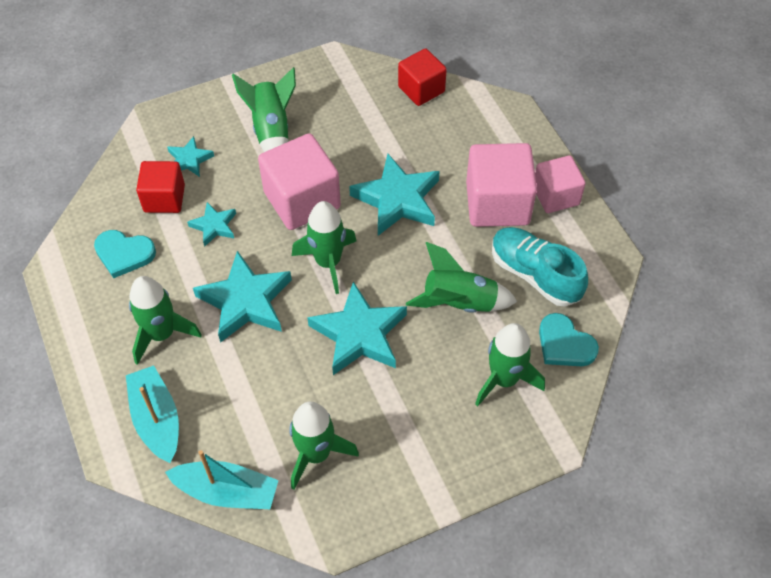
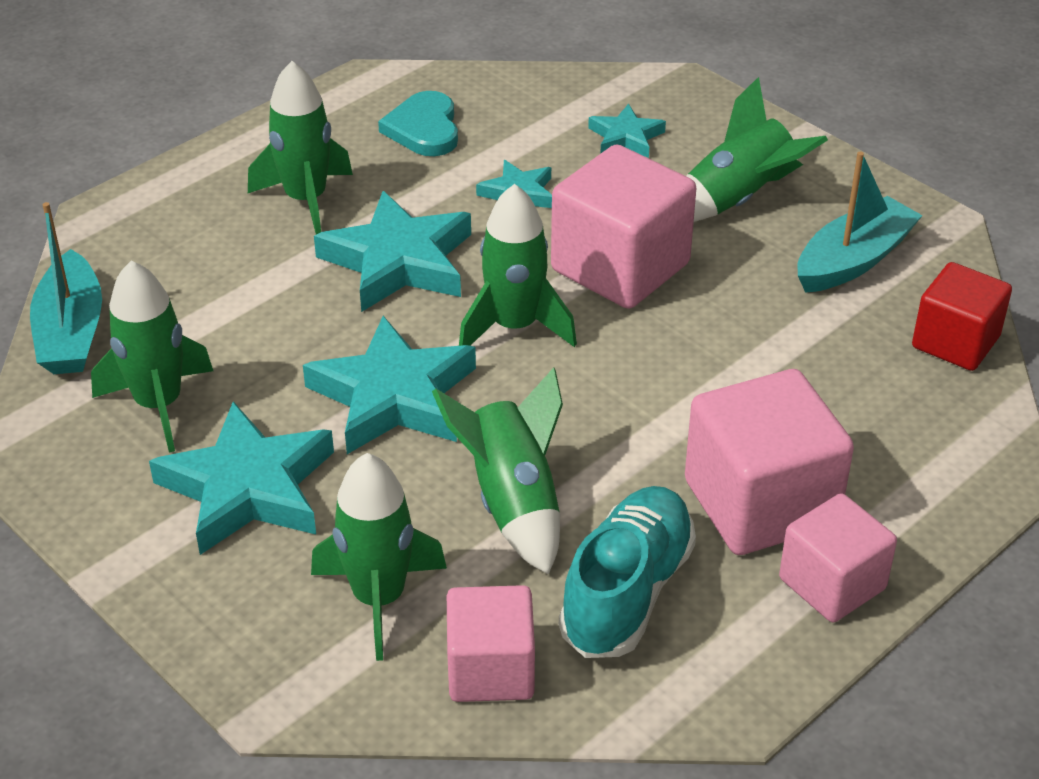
camera: 70 degrees right, 15 degrees down
turquoise boat [126,365,179,463] -> turquoise boat moved to [797,152,923,293]
red cube [136,161,185,213] -> none
turquoise star [349,154,439,236] -> turquoise star moved to [149,401,334,555]
turquoise heart [539,313,599,366] -> pink cube [447,585,535,702]

